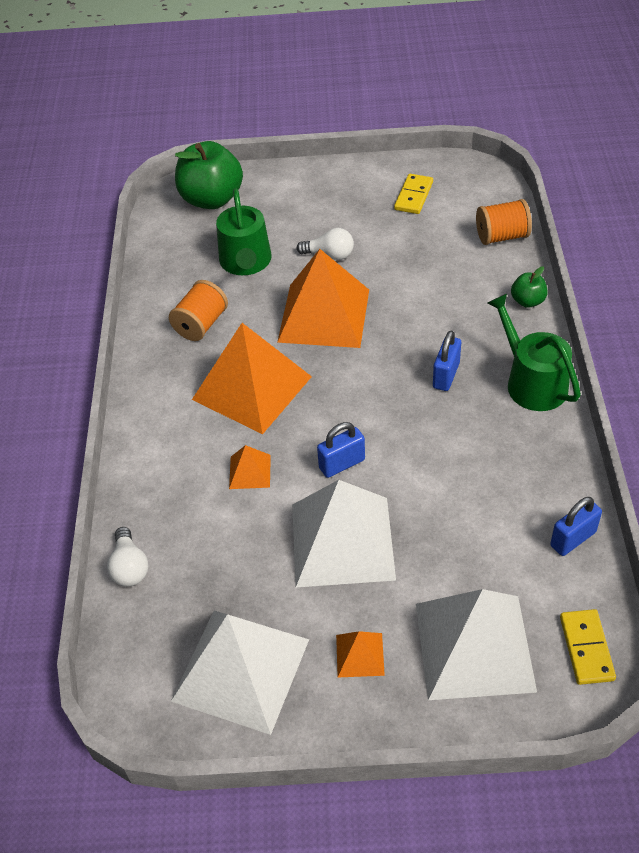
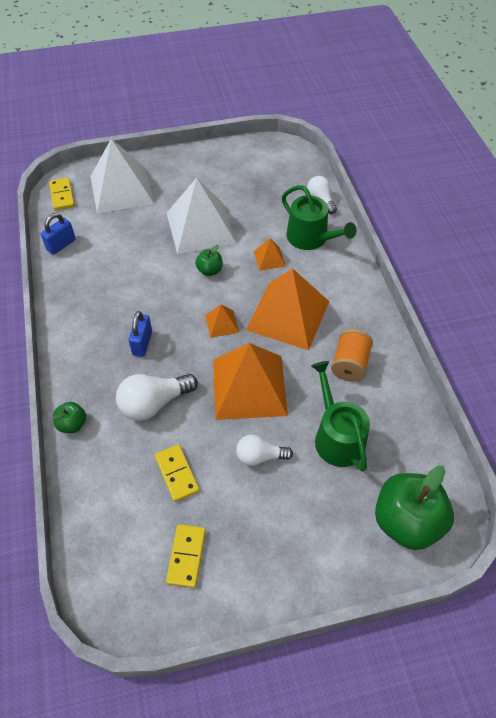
camera: 165 degrees right, 5 degrees up
white pyramid [171,610,309,735] -> none
blue padlock [317,422,365,478] -> green apple [195,245,223,276]
orange pyramid [336,631,385,677] -> orange pyramid moved to [205,305,239,338]
orange spool [476,199,532,245] -> none
green watering can [488,294,581,411] -> green watering can moved to [282,185,356,250]
none -> white light bulb [116,374,198,421]
none -> yellow domino [155,444,200,502]

